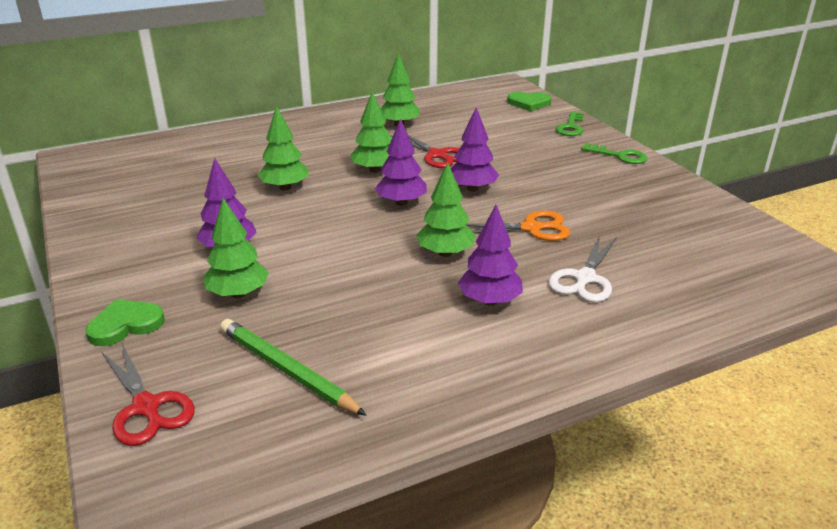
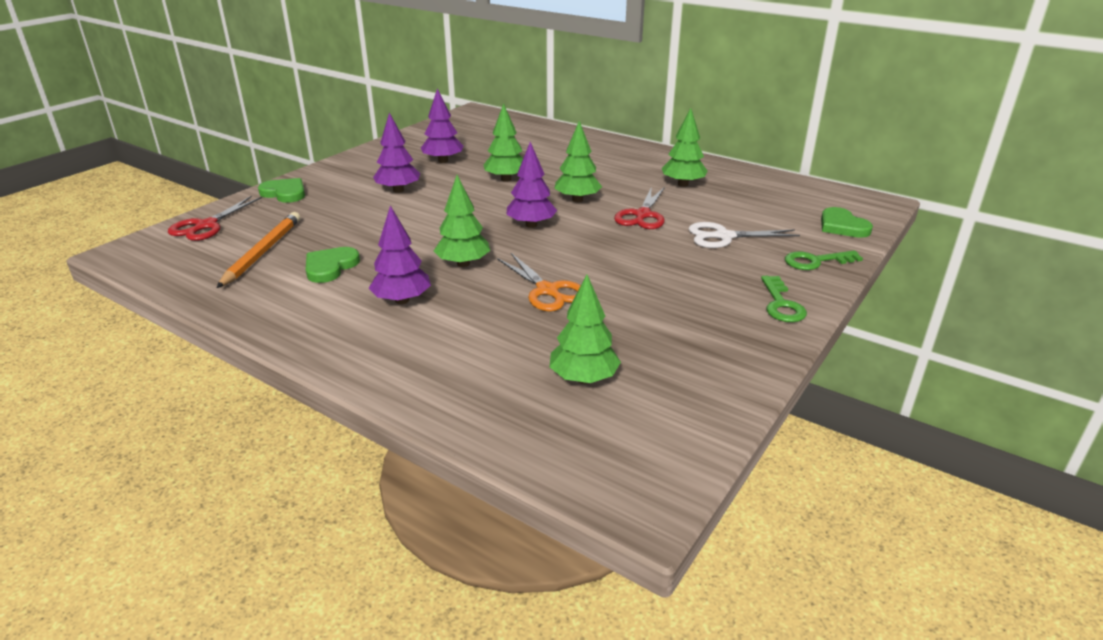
camera: 60 degrees right, 0 degrees up
green tree [204,198,269,298] -> green tree moved to [550,274,621,384]
green pencil [220,319,367,416] -> orange pencil [217,212,300,288]
purple tree [451,107,499,192] -> purple tree moved to [421,89,464,163]
white scissors [548,236,617,302] -> white scissors moved to [688,222,800,248]
none -> green heart [306,247,360,283]

